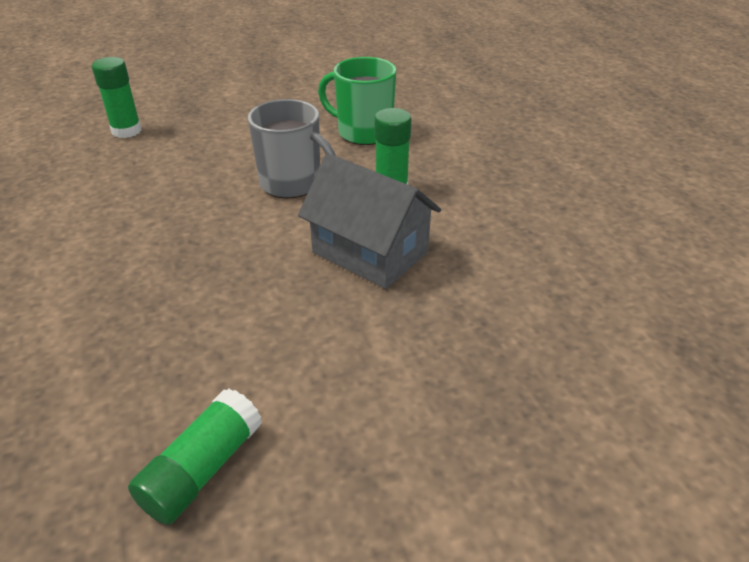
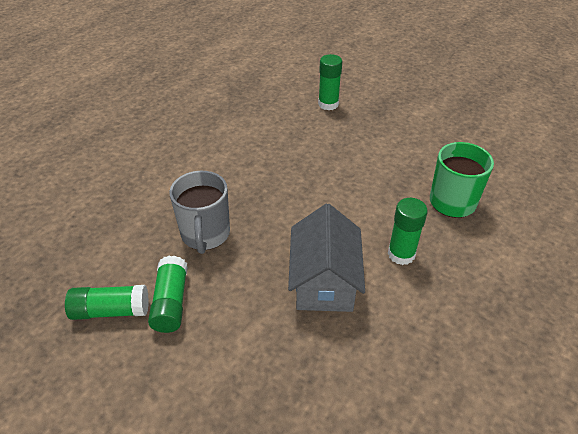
camera: 55 degrees right, 5 degrees up
grey mug [248,99,336,199] -> grey mug moved to [170,171,230,254]
none -> green glue stick [148,256,187,333]

